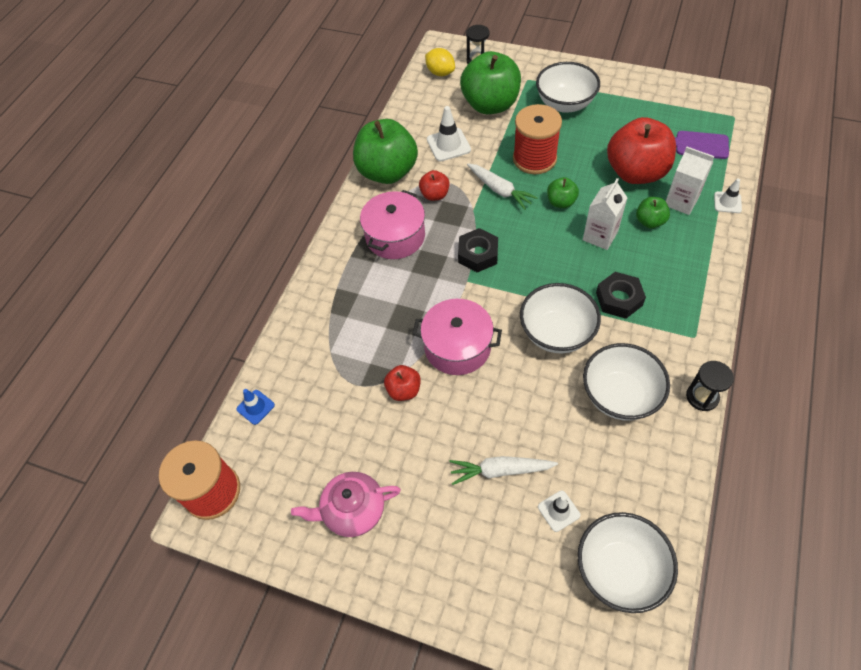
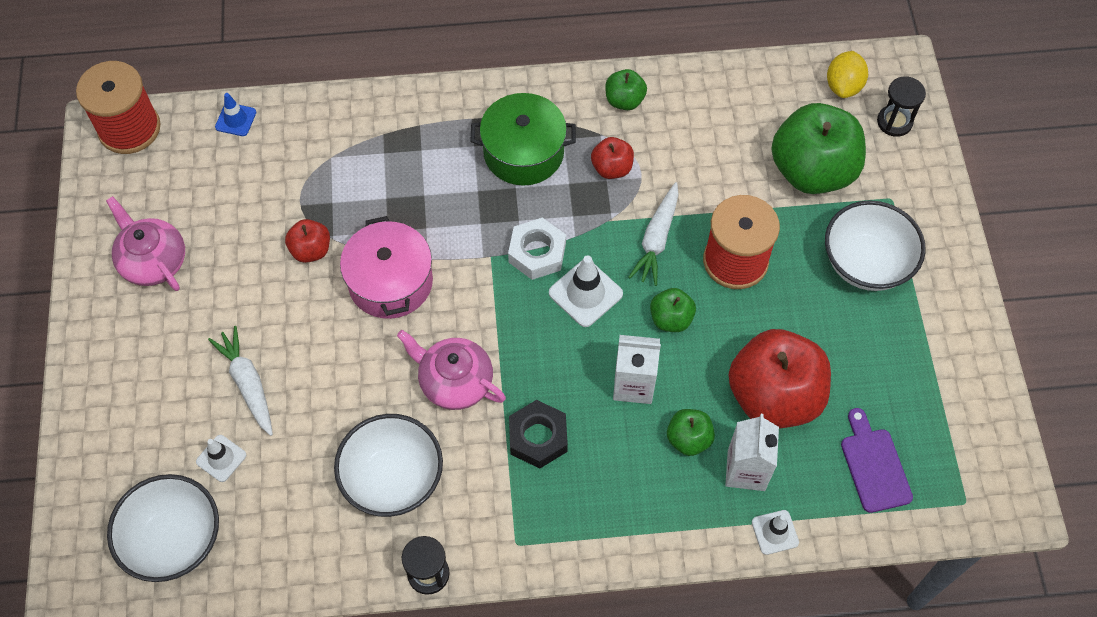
camera: 60 degrees right, 5 degrees up
green apple [353,119,418,184] -> green apple [605,69,647,110], size x0.47
pink pot [360,190,425,259] -> green pot [470,93,576,186]
white traffic cone [427,106,471,161] -> white traffic cone moved to [549,255,623,327]
black nut [458,228,498,273] -> white nut [508,217,566,280]
white bowl [520,283,601,353] -> pink teapot [397,330,506,410]

